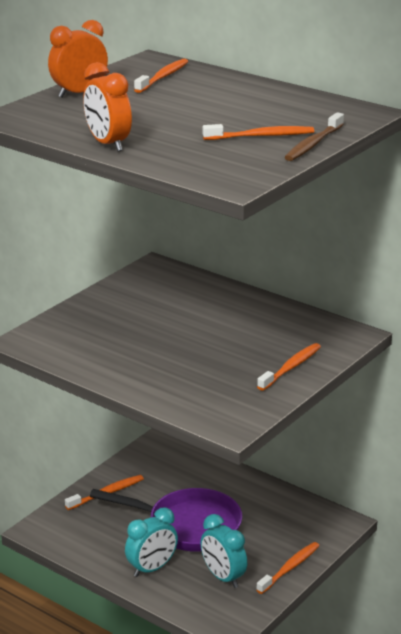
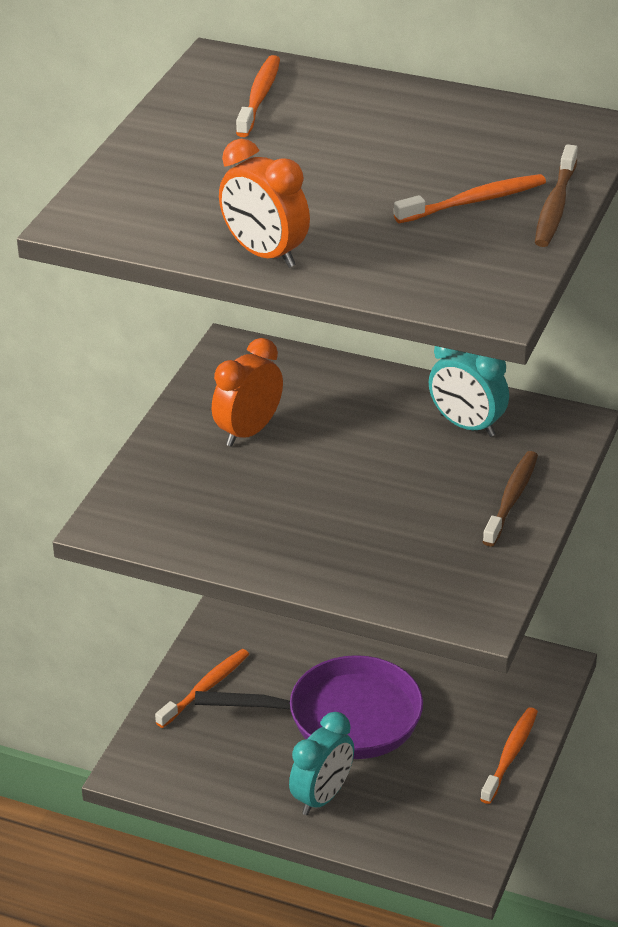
camera: 15 degrees left, 10 degrees up
orange clock [48,20,108,97] -> orange clock moved to [212,338,283,447]
turquoise clock [200,514,247,588] -> turquoise clock moved to [429,346,509,437]
orange toothbrush [257,343,321,391] -> brown toothbrush [483,451,538,547]

